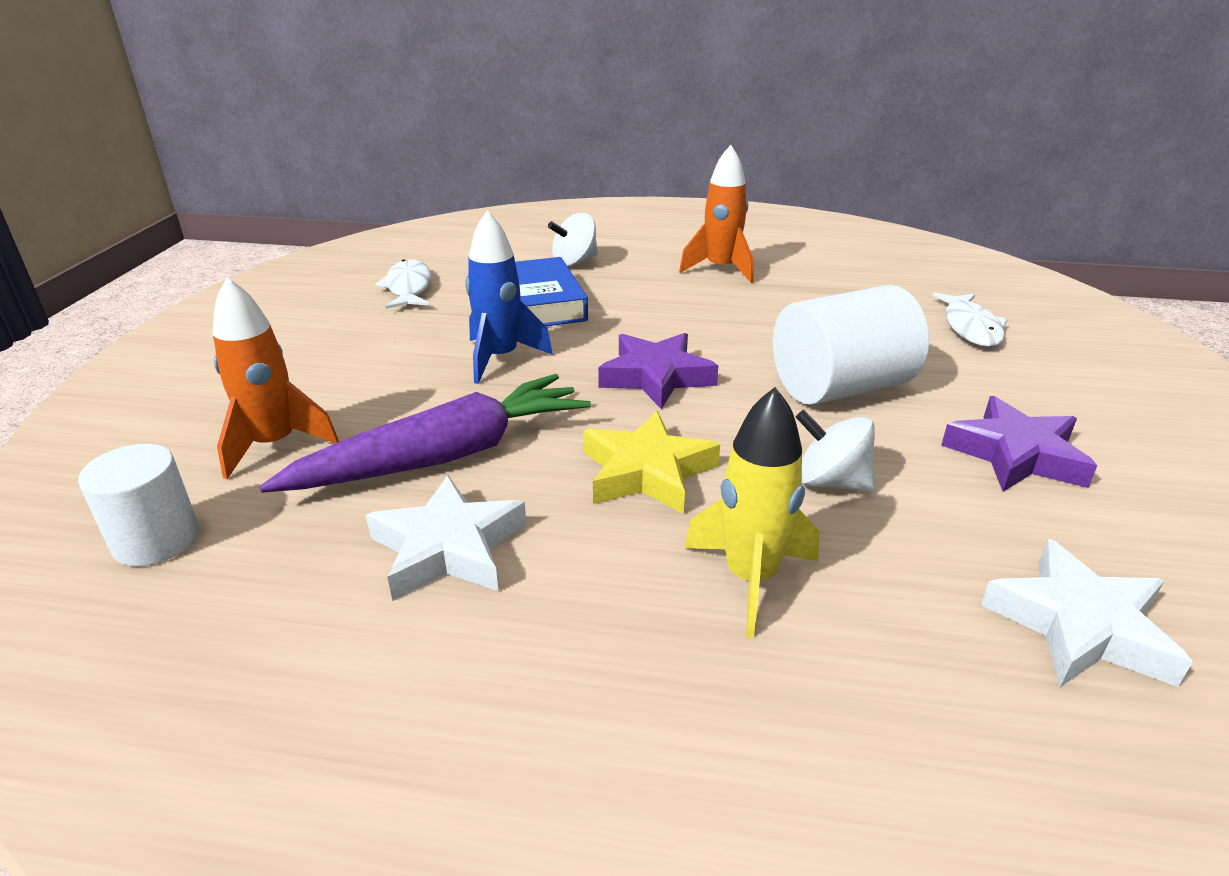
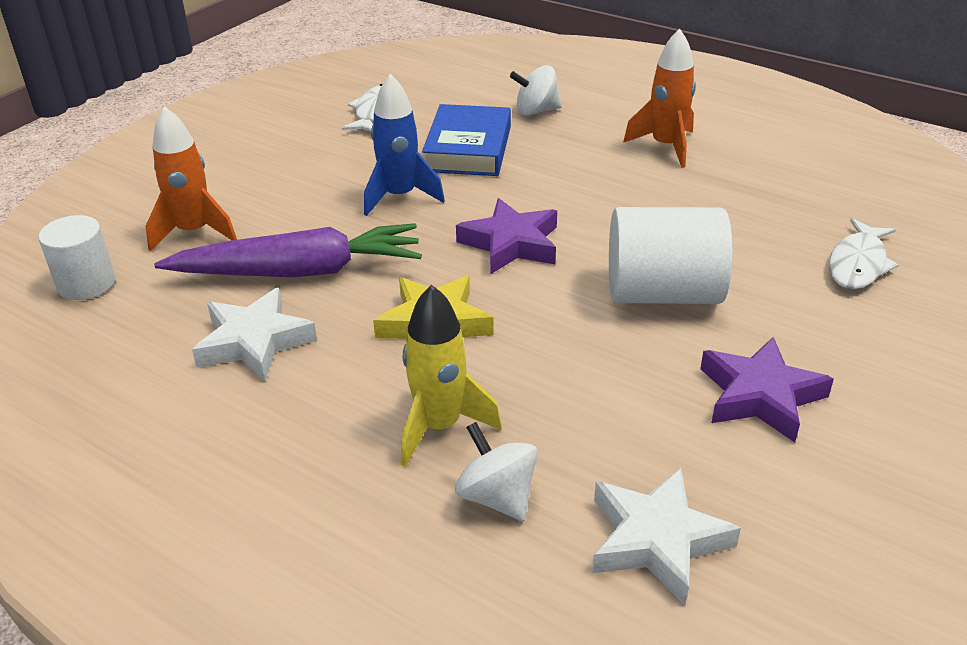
camera: 25 degrees right, 5 degrees up
white spinning top [796,410,875,493] -> white spinning top moved to [455,422,538,521]

